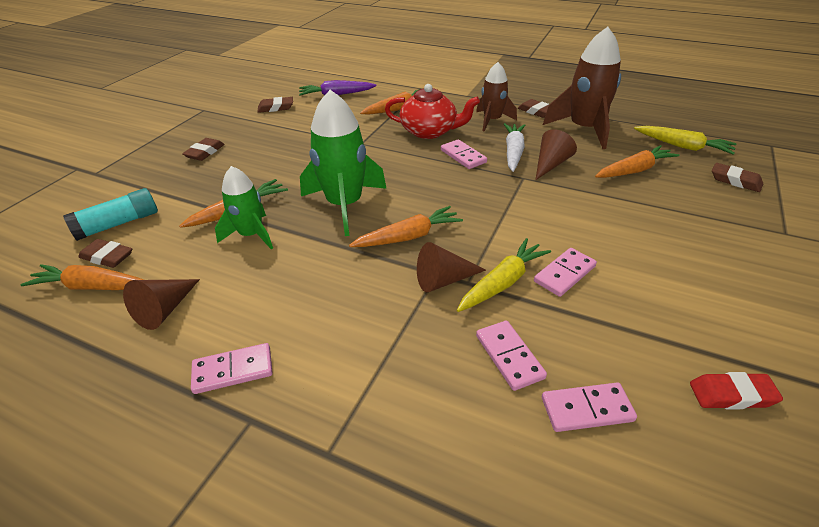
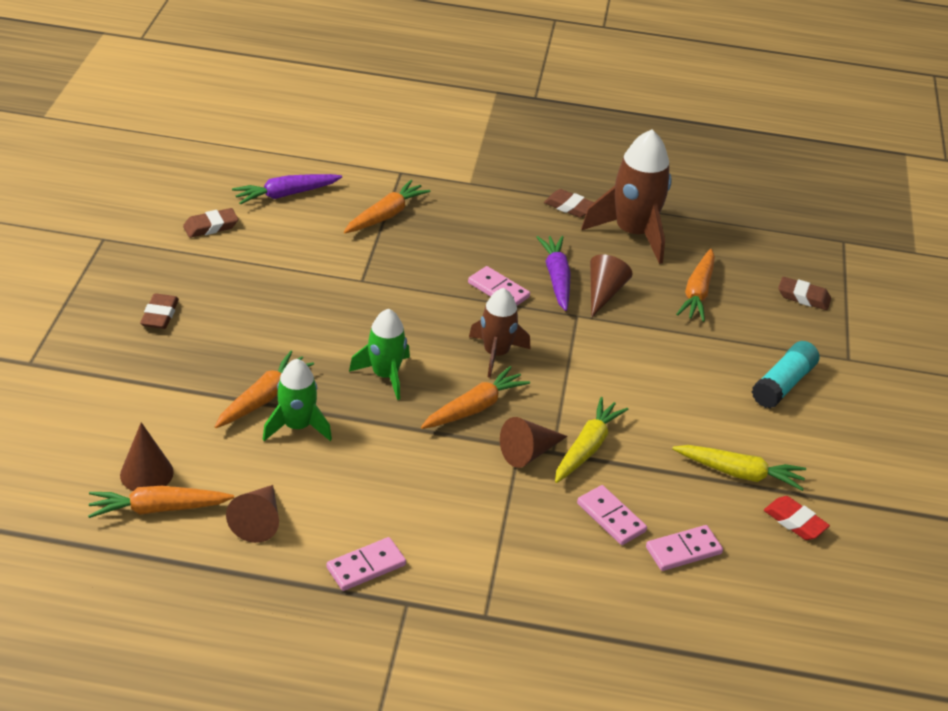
camera: 20 degrees left, 0 degrees up
turquoise glue stick [63,188,158,241] -> turquoise glue stick moved to [752,341,819,408]
brown eraser [78,239,132,268] -> brown cone [120,422,174,491]
green rocket [300,90,387,236] -> green rocket [349,309,410,400], size x0.62
red teapot [385,84,480,139] -> none
brown rocket [476,62,517,131] -> brown rocket moved to [469,288,530,378]
white carrot [504,123,525,172] -> purple carrot [536,236,571,311]
pink domino [534,248,597,297] -> none
orange carrot [595,145,679,178] -> orange carrot turned 150 degrees clockwise [676,249,715,322]
yellow carrot [634,126,736,155] -> yellow carrot moved to [672,445,806,491]
red eraser [690,372,783,409] -> red eraser turned 60 degrees clockwise [764,496,830,540]

